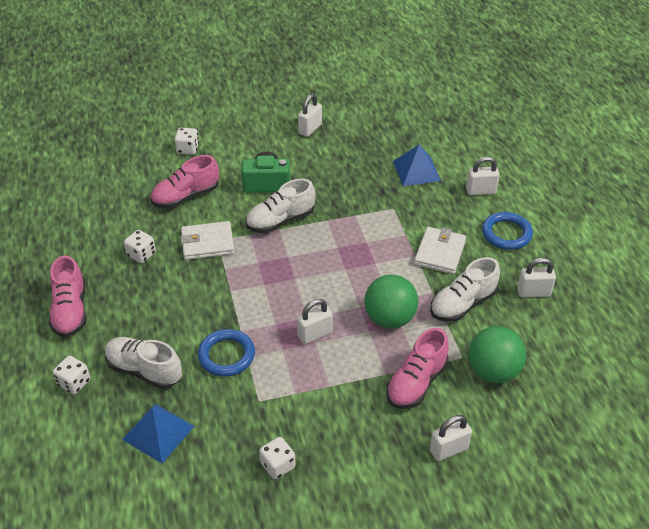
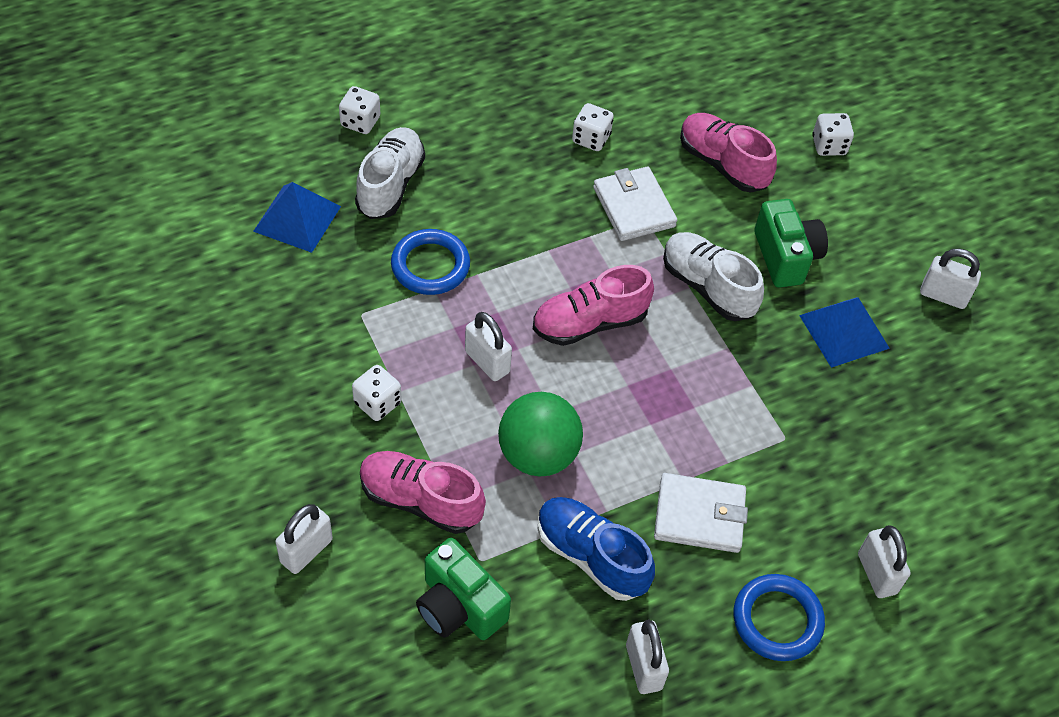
camera: 75 degrees right, 10 degrees up
pink shoe [49,256,87,337] -> pink shoe moved to [533,265,654,346]
white dice [259,437,296,479] -> white dice moved to [352,365,402,421]
blue pyramid [393,144,441,186] -> blue pyramid moved to [799,297,890,368]
white shoe [430,257,500,322] -> blue shoe [538,497,655,601]
white padlock [430,415,472,461] -> white padlock turned 75 degrees clockwise [275,504,333,574]
green ball [468,326,526,383] -> green camera [416,538,511,640]

